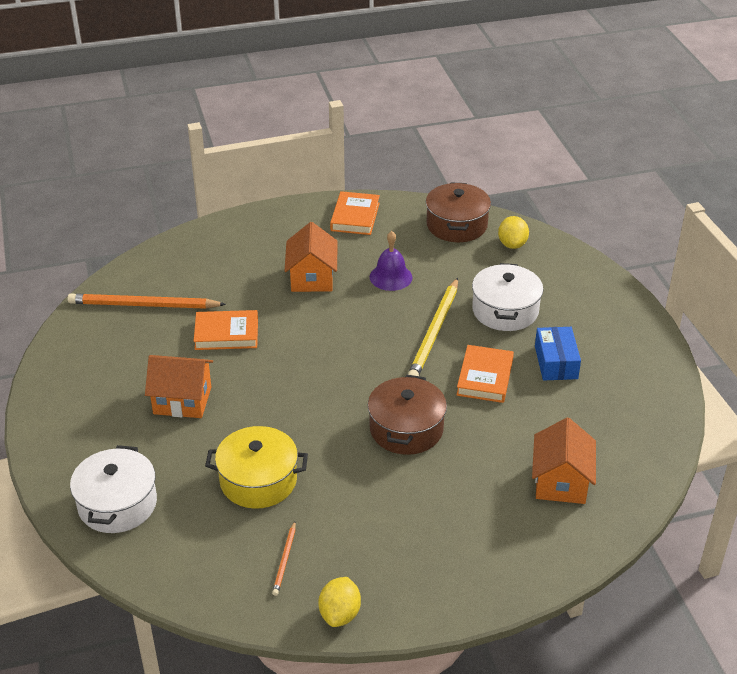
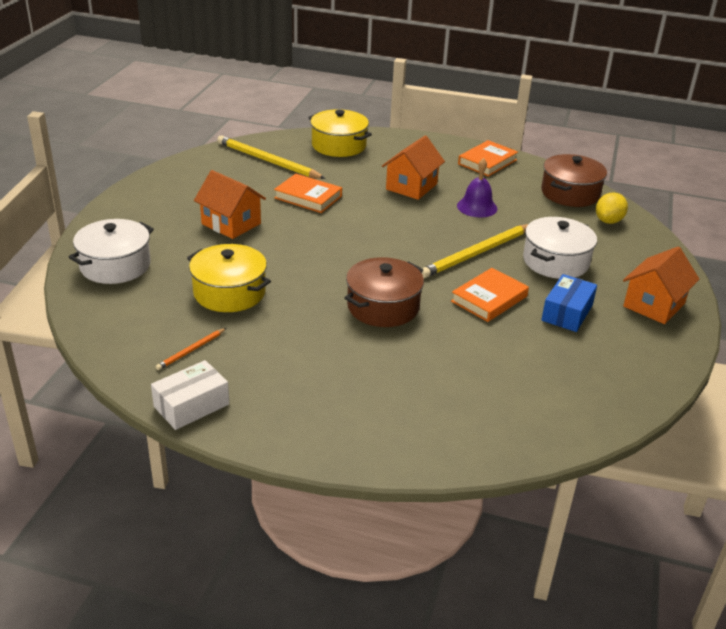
camera: 30 degrees right, 5 degrees down
orange pencil [68,294,226,309] -> yellow pencil [217,135,326,179]
yellow lemon [318,577,361,627] -> white box [151,360,229,430]
orange house [532,418,596,504] -> orange house moved to [623,247,699,324]
none -> yellow pot [308,109,372,157]

